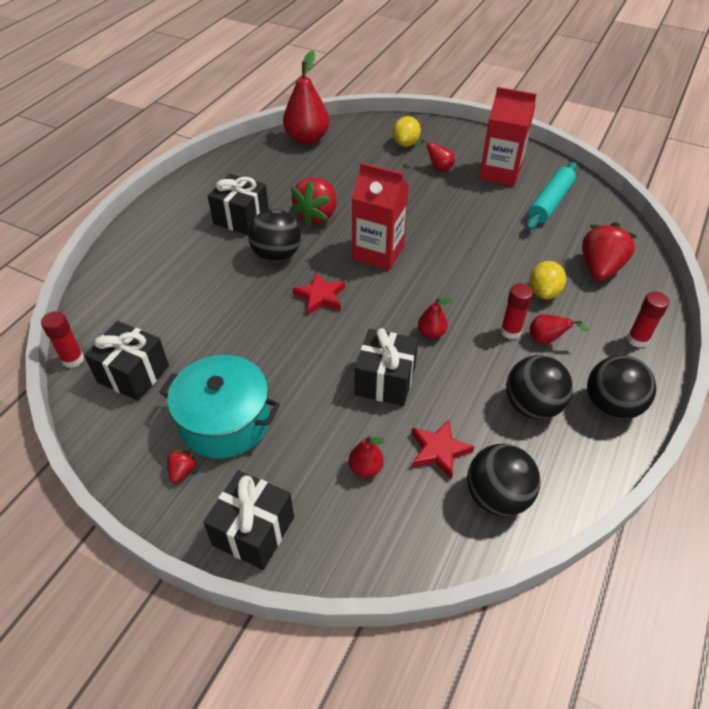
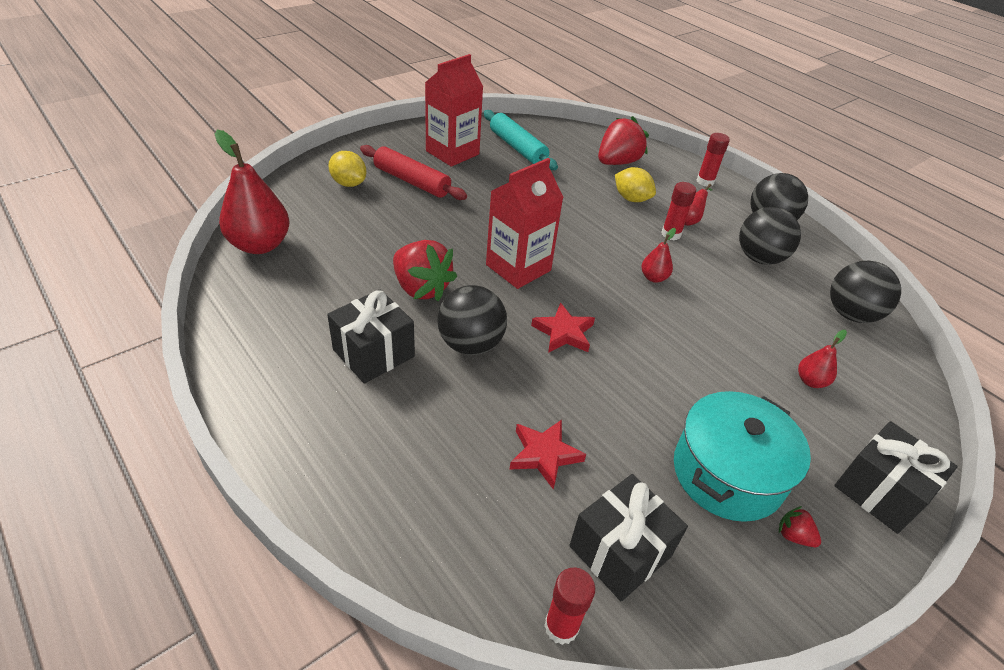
camera: 70 degrees left, 5 degrees down
black gift [355,328,418,406] -> none
red star [412,419,474,480] -> red star moved to [510,420,586,490]
red pear [414,139,455,172] -> red rolling pin [360,145,467,200]
red strawberry [582,222,637,281] -> red strawberry turned 90 degrees clockwise [598,116,649,165]

